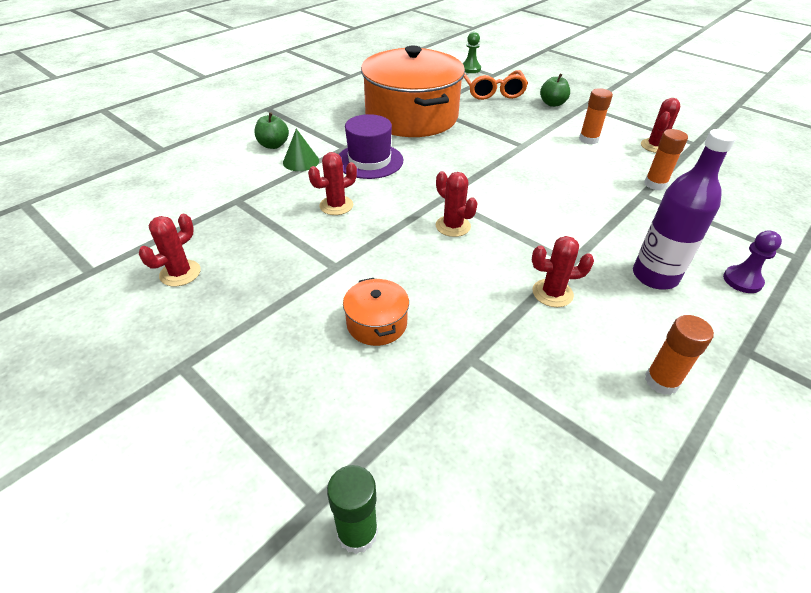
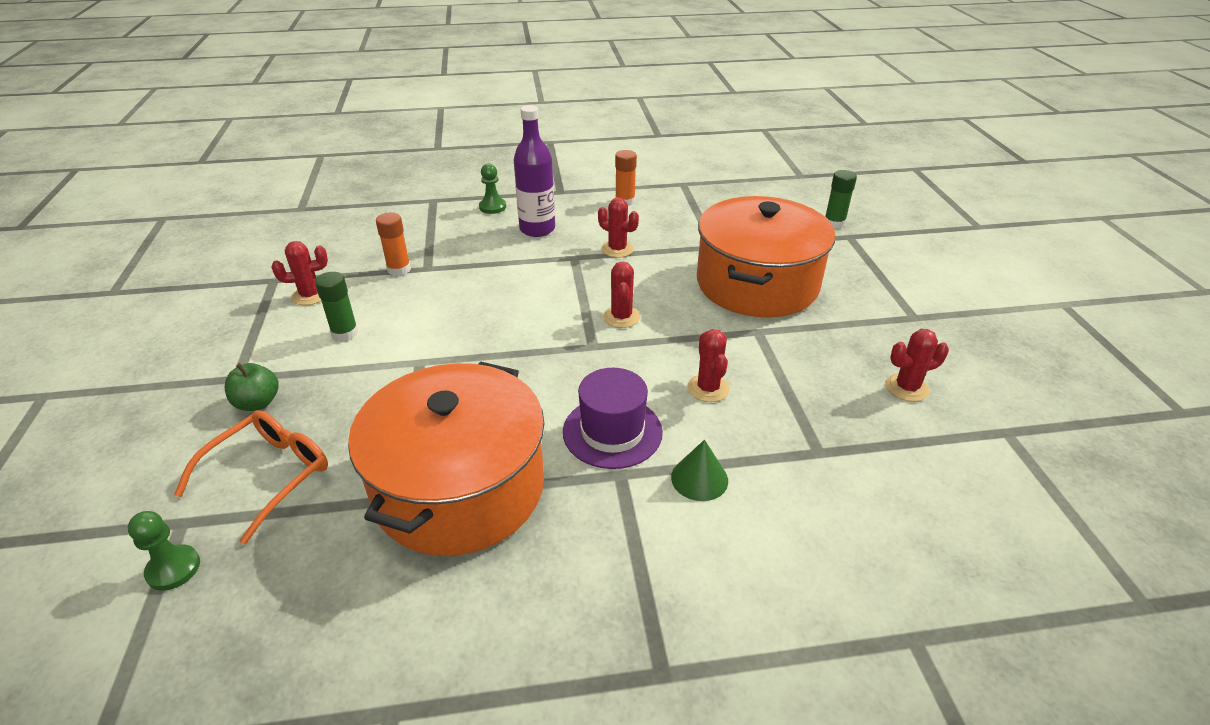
camera: 140 degrees left, 5 degrees down
green apple [255,112,289,149] -> none
red cactus [308,152,357,215] -> red cactus turned 75 degrees clockwise [688,329,730,402]
orange pot [343,278,409,346] -> orange pot [697,196,835,317], size x2.49
orange glue stick [579,88,613,144] -> green glue stick [315,272,358,341]
purple pawn [723,231,782,293] -> green pawn [479,163,506,214]

